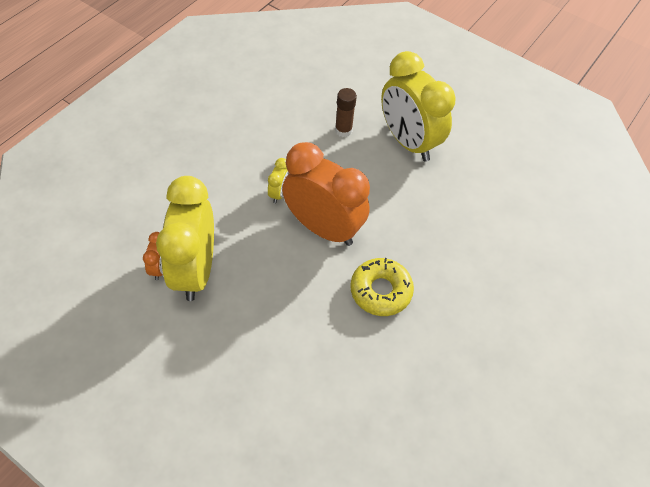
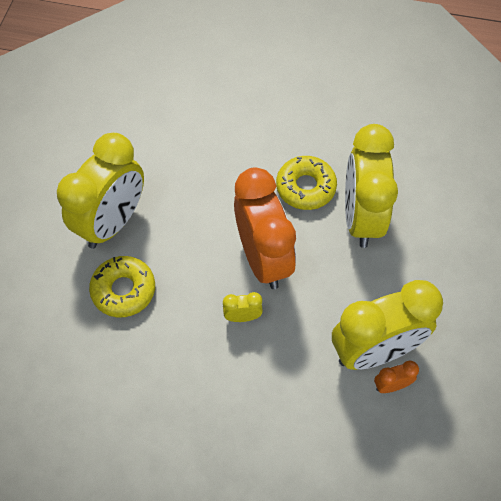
camera: 110 degrees left, 5 degrees up
orange clock [282,142,370,246] -> orange clock turned 150 degrees clockwise [234,168,296,289]
brown glue stick [335,88,357,137] -> yellow donut [89,256,155,318]
none -> yellow clock [345,124,398,248]

